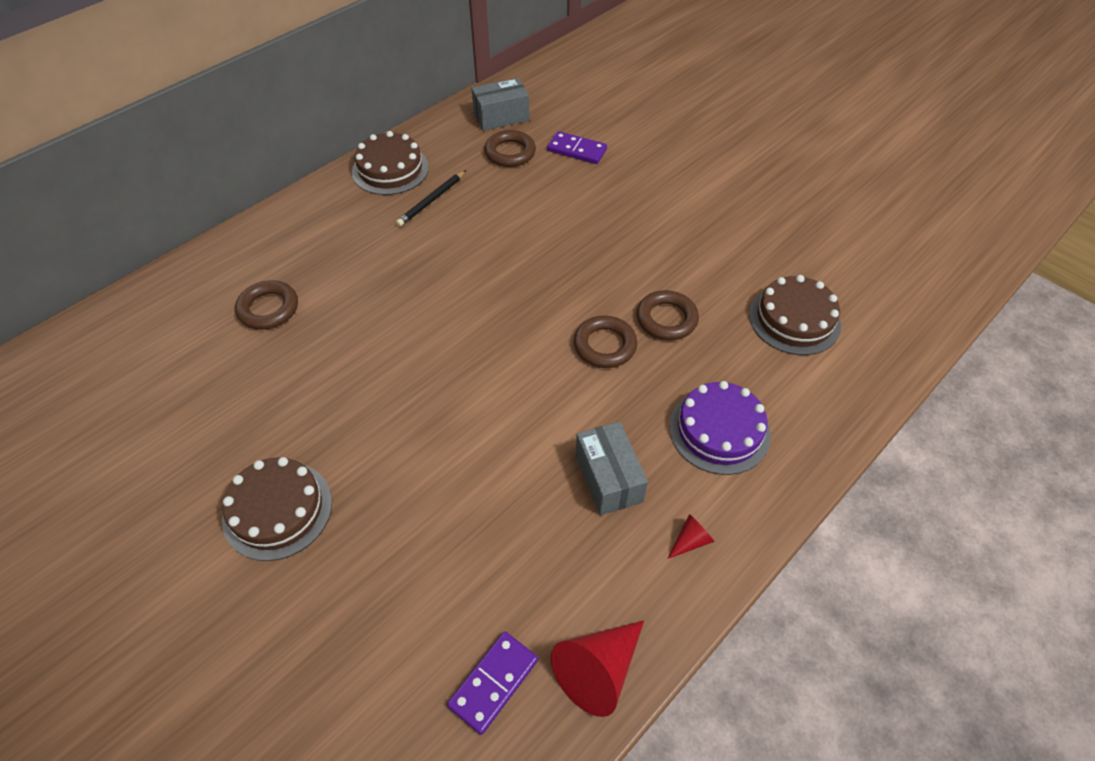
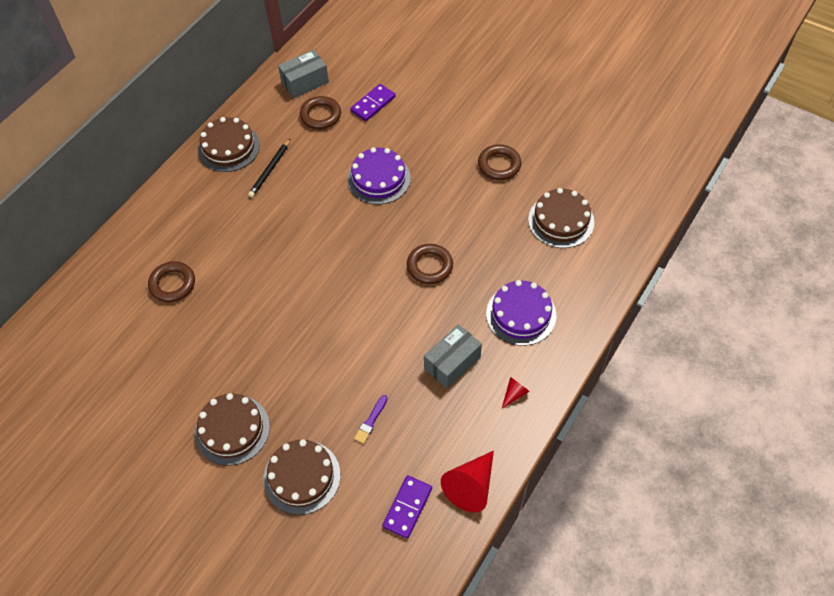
camera: 10 degrees left, 5 degrees up
purple domino [547,131,607,164] -> purple domino turned 60 degrees counterclockwise [350,84,396,121]
grey box [575,421,648,515] -> grey box turned 75 degrees clockwise [424,324,482,389]
brown ring [636,290,699,340] -> brown ring moved to [478,144,521,180]
none -> brown cake [263,439,341,515]
none -> purple cake [347,147,411,204]
none -> purple brush [354,395,388,444]

